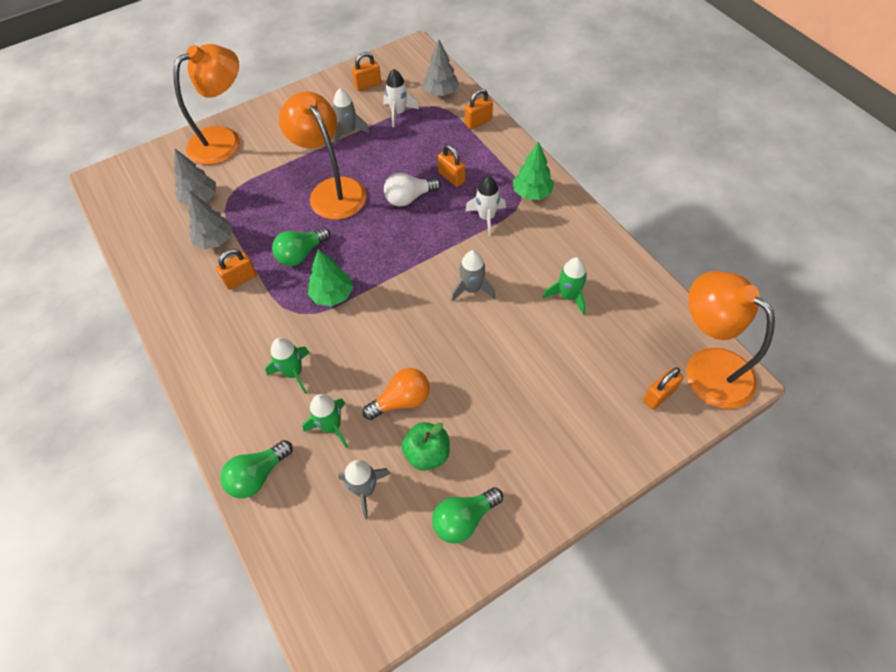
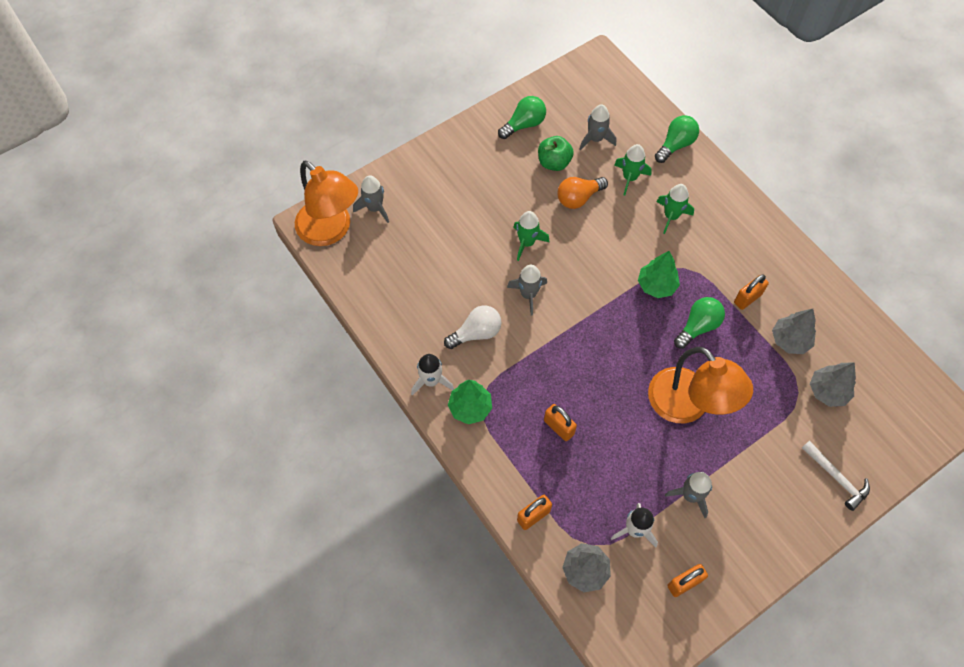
camera: 175 degrees right, 5 degrees up
orange lamp [173,44,240,165] -> white hammer [802,441,870,511]
white light bulb [384,173,441,207] -> white light bulb moved to [444,305,501,349]
white rocket [465,176,506,236] -> white rocket moved to [411,354,454,396]
green rocket [543,257,587,315] -> green rocket moved to [513,211,550,261]
orange padlock [643,367,684,410] -> grey rocket [353,175,389,223]

